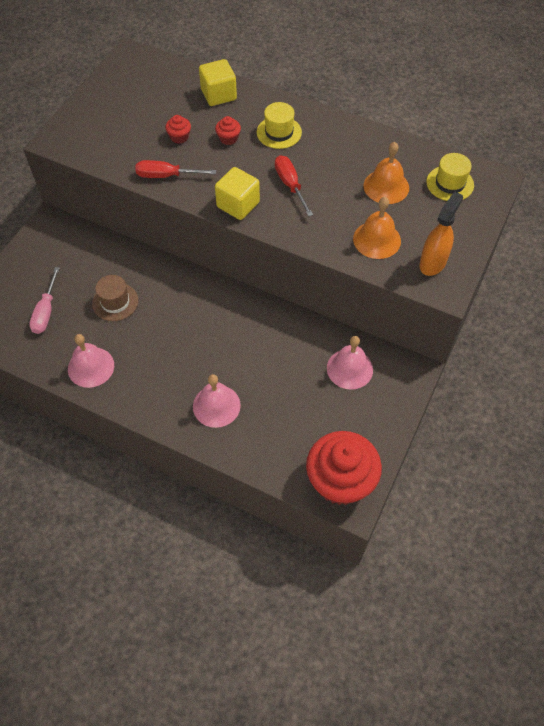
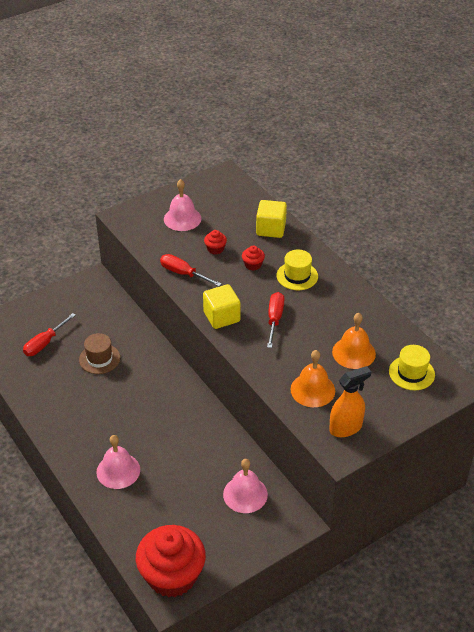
camera: 30 degrees right, 15 degrees down
pink screwdriver [29,267,60,334] -> red screwdriver [23,313,76,356]
pink bell [68,334,114,388] -> pink bell moved to [164,179,201,231]

